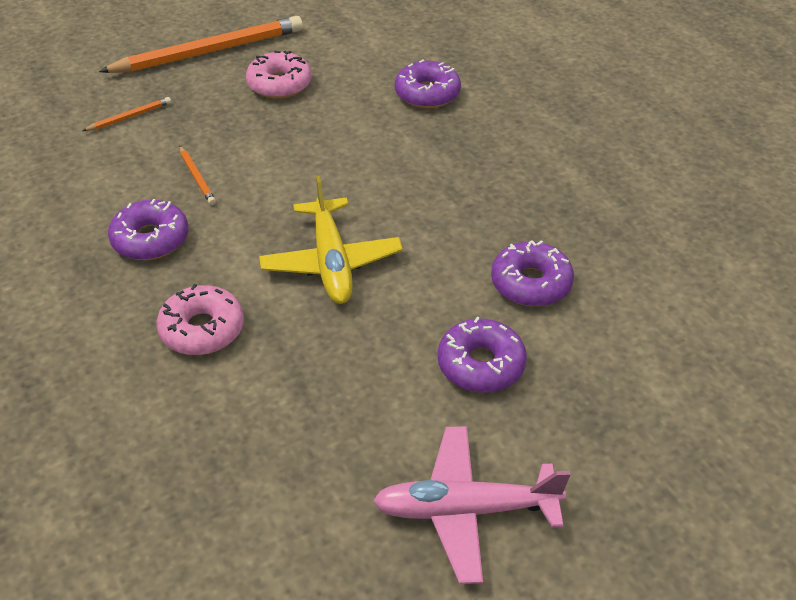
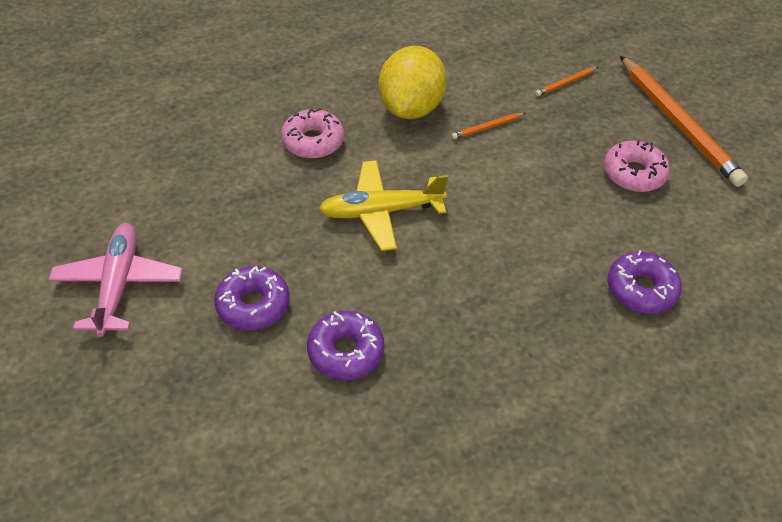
camera: 90 degrees right, 5 degrees up
orange pencil [82,97,171,131] -> orange pencil turned 90 degrees clockwise [535,67,598,96]
purple donut [108,199,188,260] -> yellow lemon [378,46,446,119]

